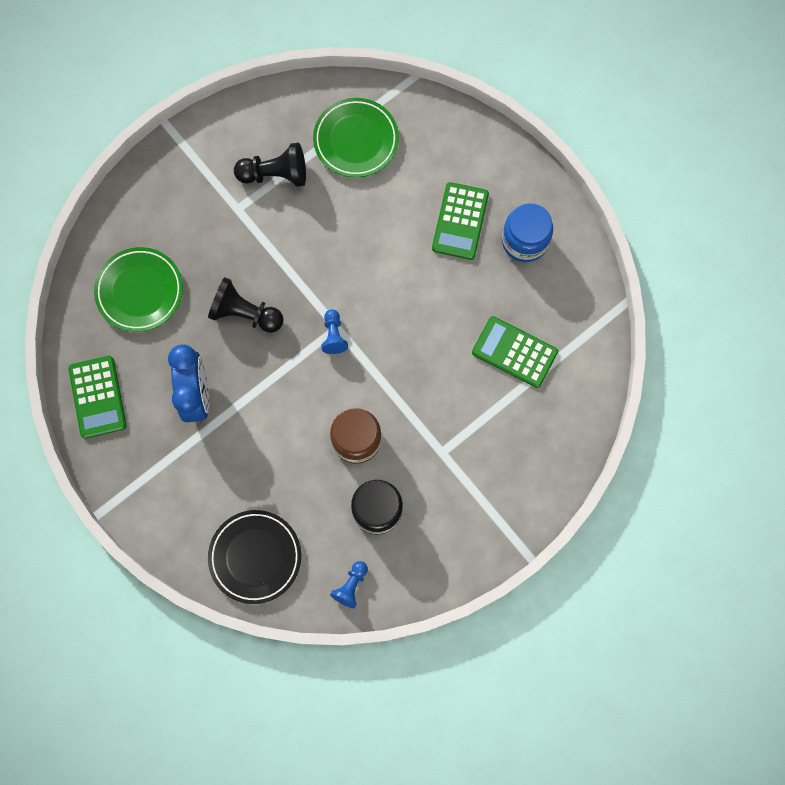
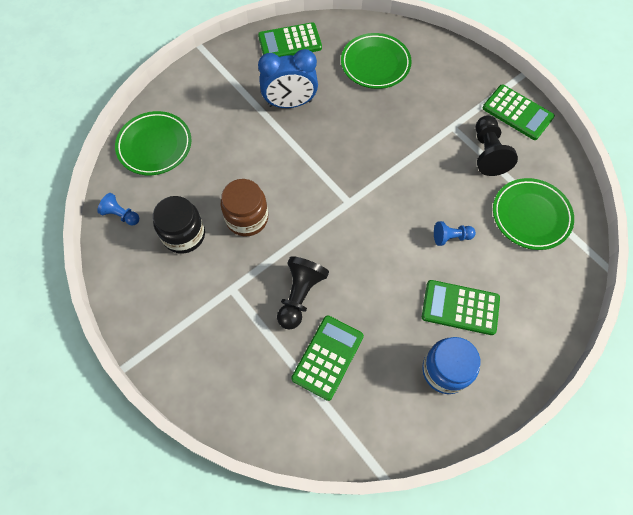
camera: 90 degrees right, 10 degrees down
black pawn [208,277,283,333] -> black pawn moved to [277,256,329,330]
black plate [208,510,301,604] -> green plate [115,111,191,175]
blue pawn [321,309,348,354] -> blue pawn moved to [434,221,476,246]
none -> green calculator [482,84,555,140]

